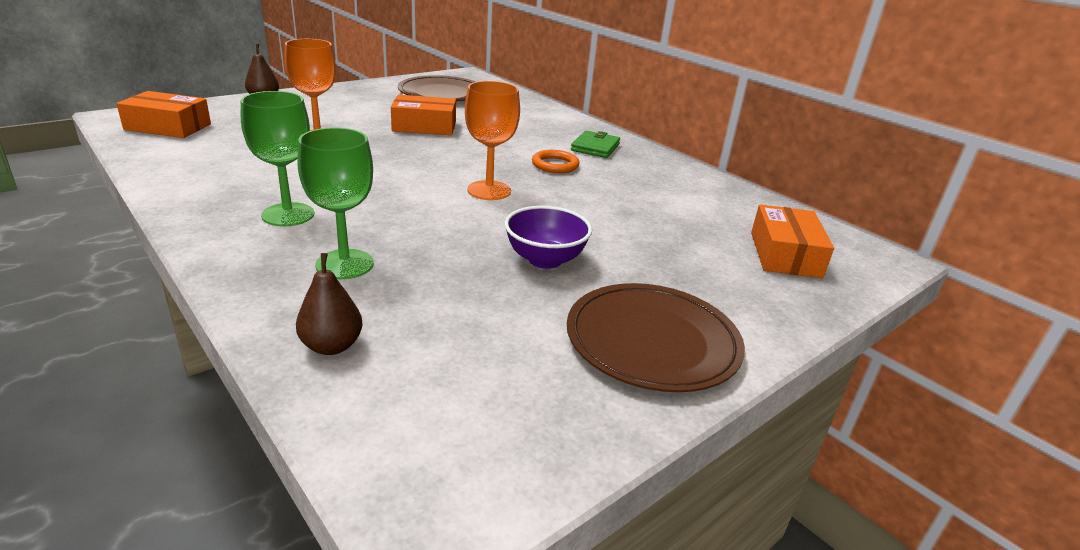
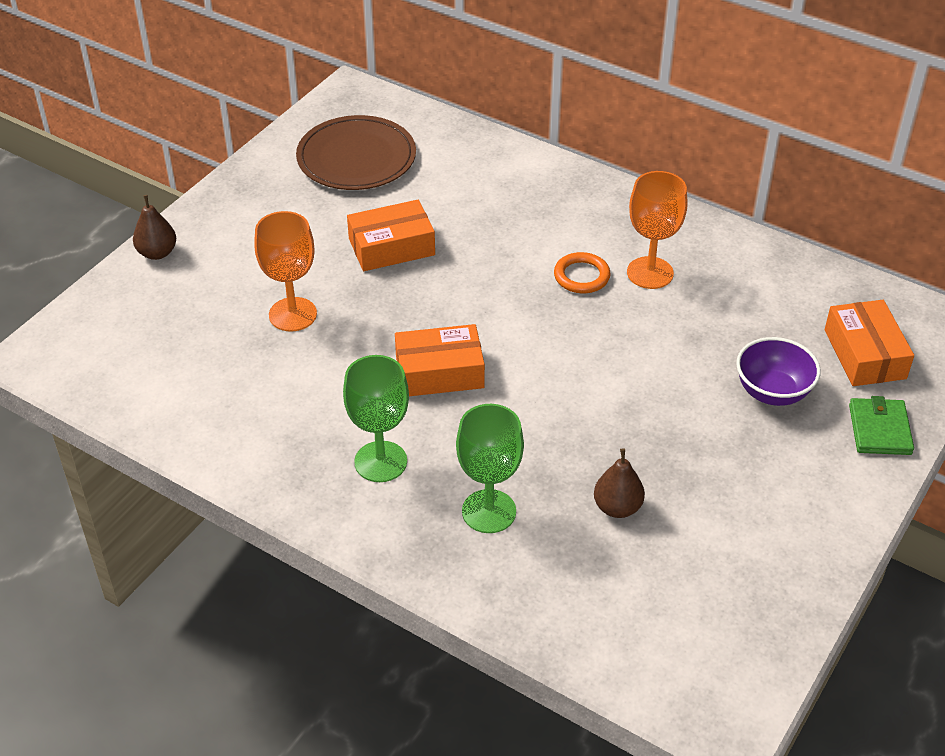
camera: 15 degrees left, 15 degrees up
orange box [116,91,211,138] -> orange box moved to [395,324,485,396]
brown pear [296,253,363,355] -> brown pear moved to [594,448,645,518]
orange goblet [465,81,520,200] -> orange goblet moved to [627,171,688,289]
purple bowl [505,206,592,269] -> purple bowl moved to [736,337,821,406]
brown plate [567,283,745,392] -> none
green wallet [571,131,620,158] -> green wallet moved to [849,396,914,455]

